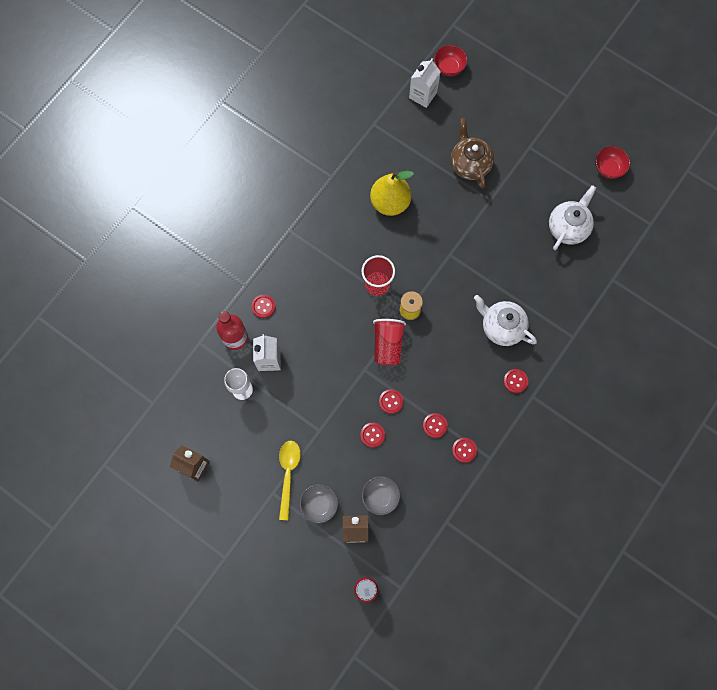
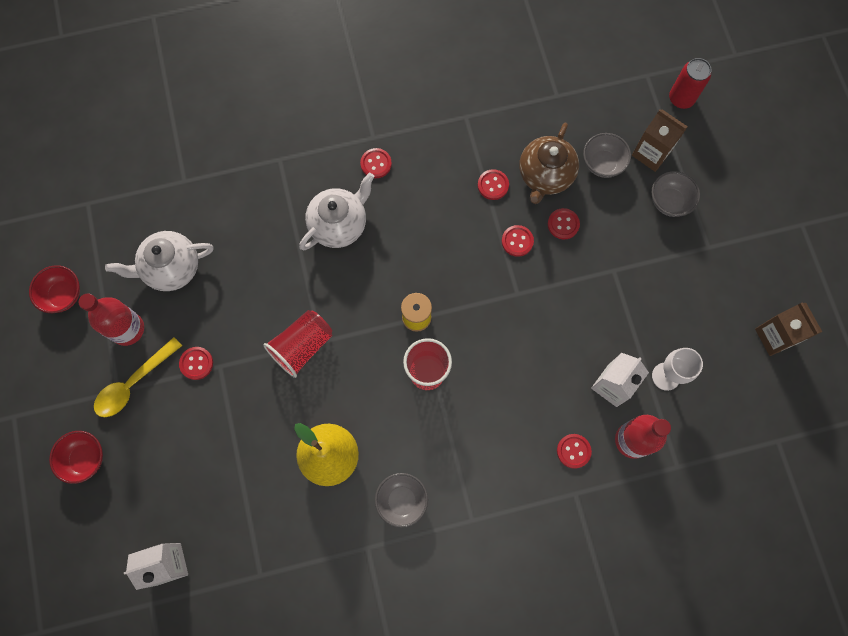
camera: 140 degrees left, 0 degrees up
yellow spoon [279,441,301,520] -> yellow spoon moved to [94,337,182,417]
red cup [373,319,406,366] -> red cup moved to [263,310,333,378]
red bowl [434,45,468,77] -> red bowl moved to [49,431,103,484]
brown teapot [451,118,494,189] -> brown teapot moved to [519,122,579,204]
red button [452,438,477,463] -> red button moved to [179,347,213,380]
white teapot [474,295,537,346] -> white teapot turned 120 degrees counterclockwise [299,173,375,250]
none -> red bottle [79,293,144,346]
none -> grey bowl [375,473,428,528]

